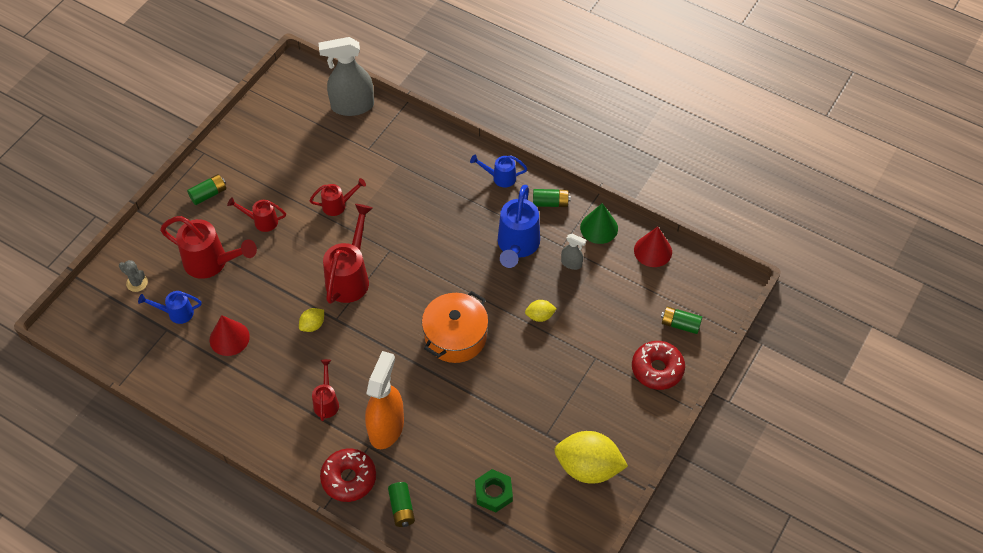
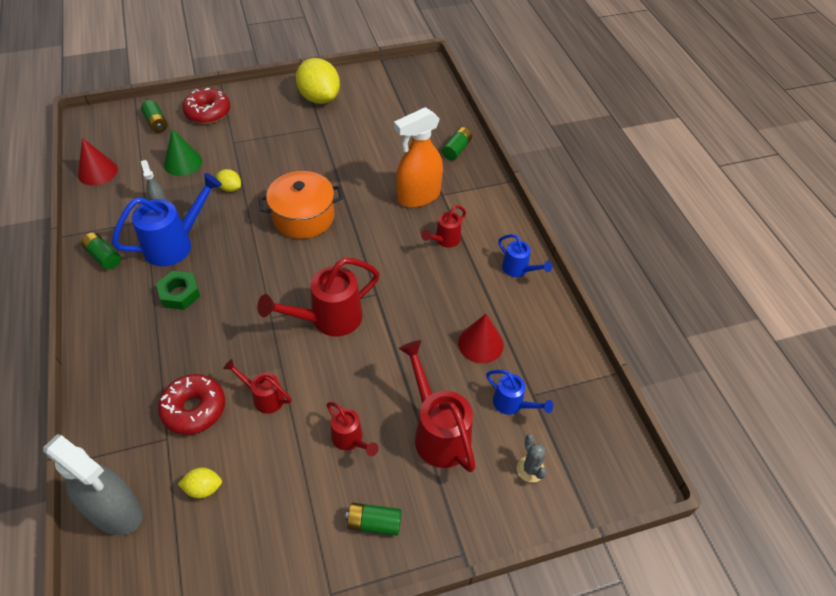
camera: 140 degrees left, 5 degrees down
yellow lemon [299,308,324,332] -> yellow lemon moved to [178,467,222,499]
red donut [320,448,376,502] -> red donut moved to [158,374,225,435]
blue watering can [470,155,527,188] -> blue watering can moved to [498,234,552,277]
green nut [475,469,513,513] -> green nut moved to [156,271,200,310]
green cone [580,203,618,244] -> green cone moved to [164,129,202,176]

